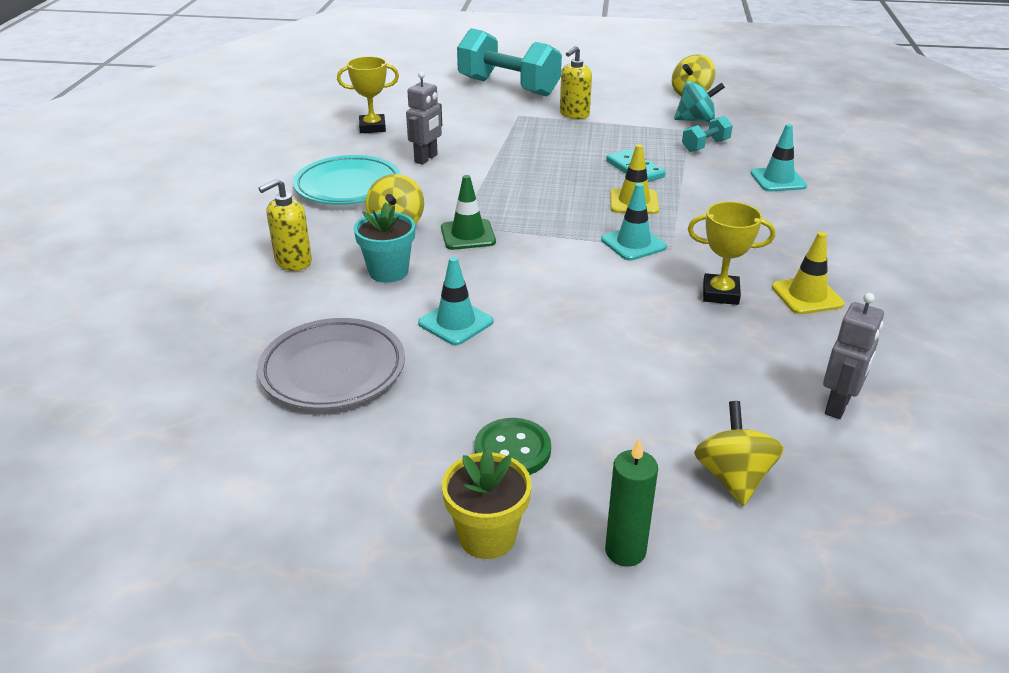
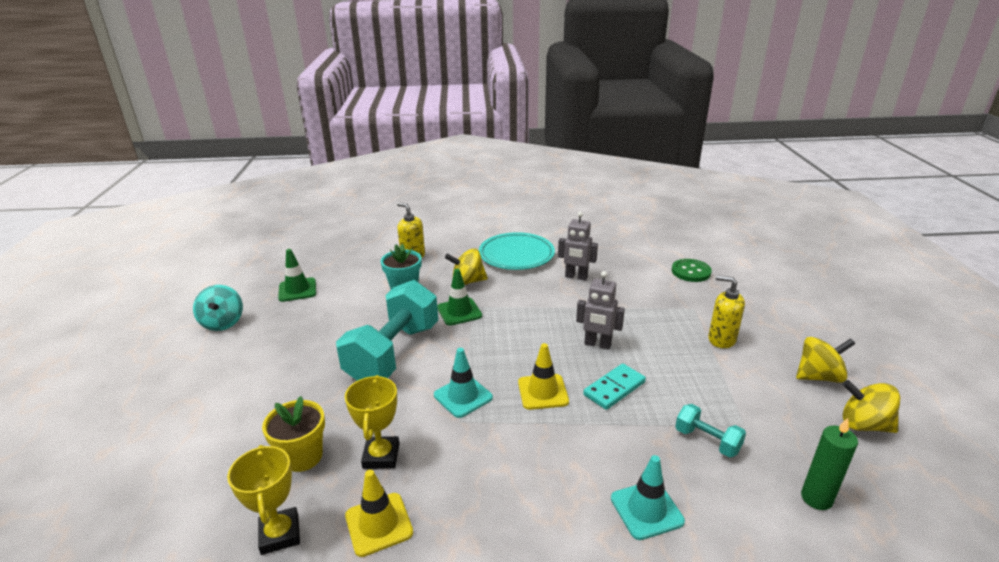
camera: 80 degrees right, 5 degrees down
grey plate [257,318,405,410] -> green traffic cone [278,249,316,302]
yellow trophy [337,56,399,133] -> yellow trophy moved to [227,445,300,555]
turquoise traffic cone [418,257,494,345] -> none
yellow flower pot [442,449,532,559] -> yellow flower pot moved to [262,396,325,472]
turquoise dumbbell [457,28,562,96] -> turquoise dumbbell moved to [336,280,438,381]
green button [474,418,551,475] -> green button moved to [672,259,712,282]
green candle [605,439,658,567] -> green candle moved to [801,418,858,510]
turquoise spinning top [674,81,725,122] -> turquoise spinning top moved to [193,285,243,331]
yellow spinning top [694,401,784,506] -> yellow spinning top moved to [796,337,855,383]
grey robot [823,293,884,419] -> grey robot moved to [576,271,625,350]

